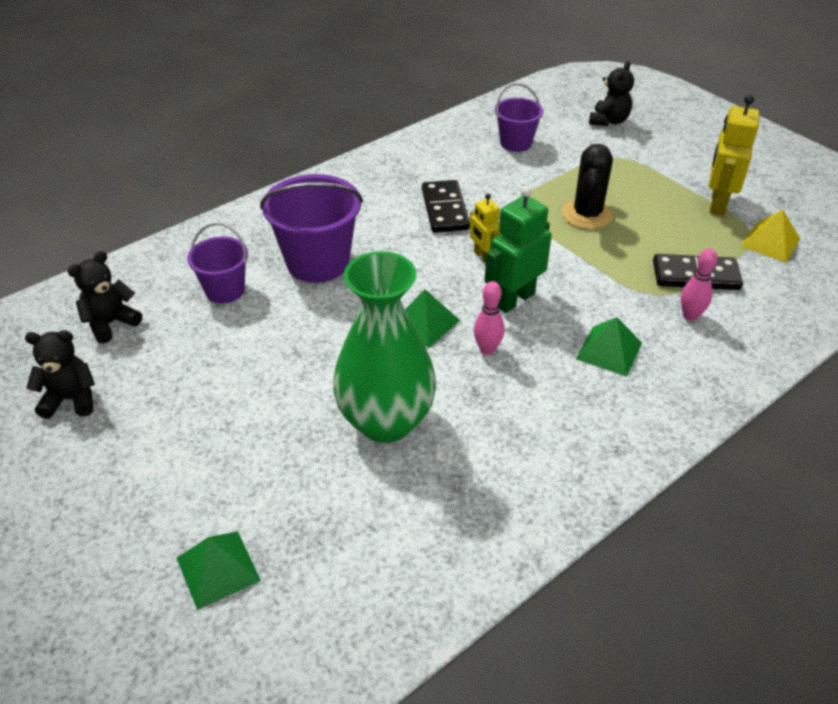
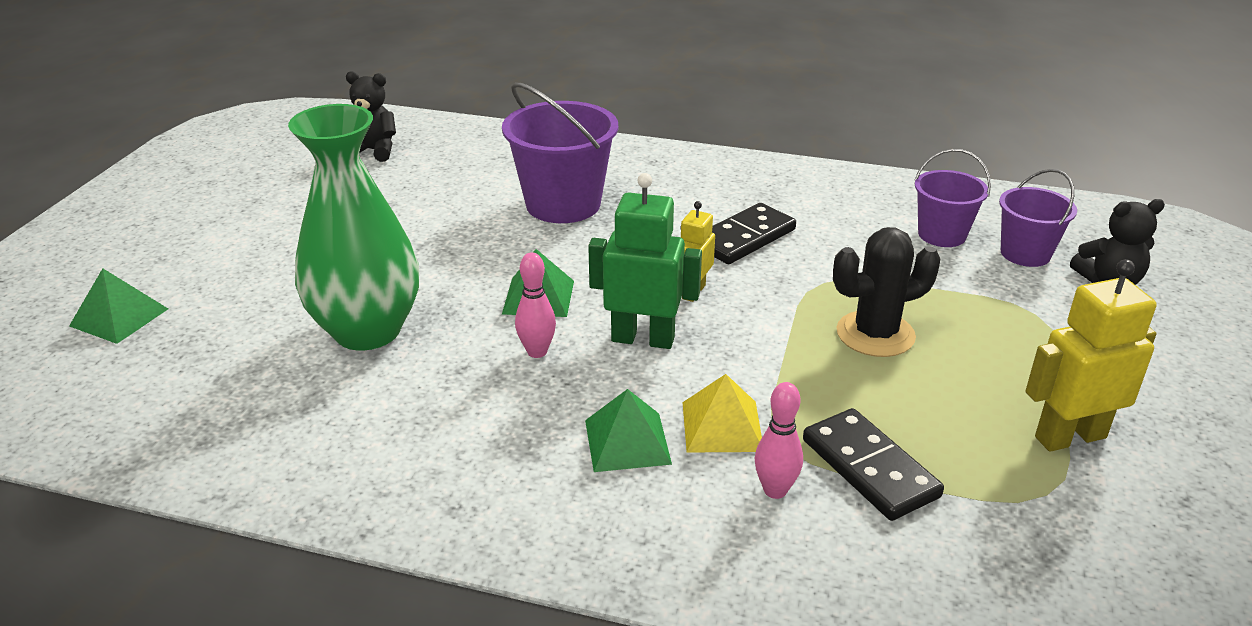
camera: 55 degrees right, 10 degrees down
black teddy bear [25,330,95,419] -> none
purple bucket [187,223,248,303] -> purple bucket moved to [999,169,1077,267]
yellow pyramid [741,209,800,263] -> yellow pyramid moved to [682,374,762,452]

